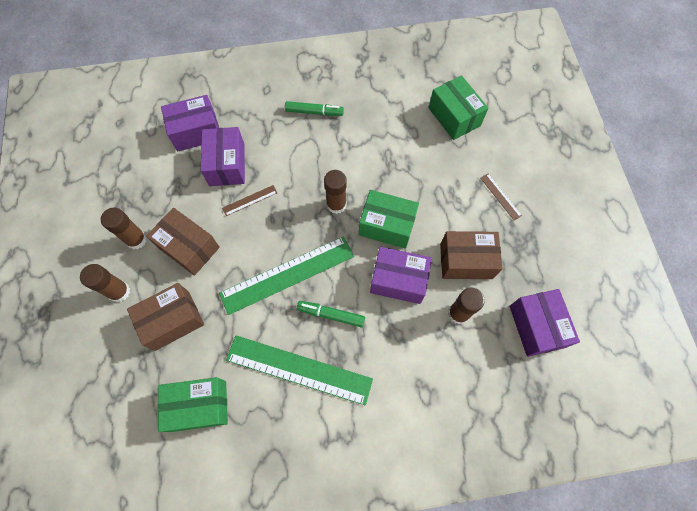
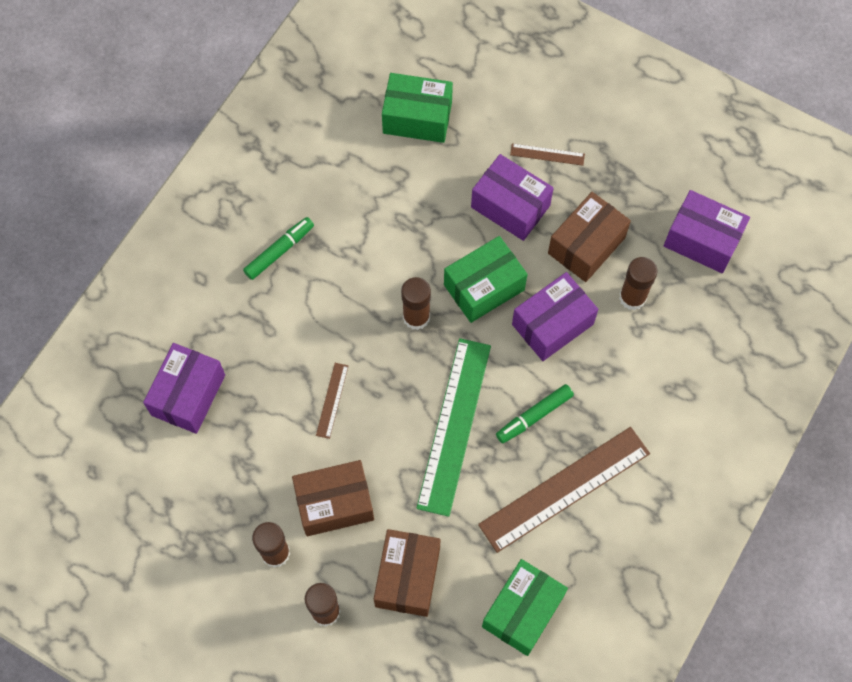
camera: 50 degrees left, 0 degrees up
purple box [201,127,245,186] -> purple box moved to [471,154,554,241]
green ruler [226,335,373,405] -> brown ruler [478,427,650,553]

